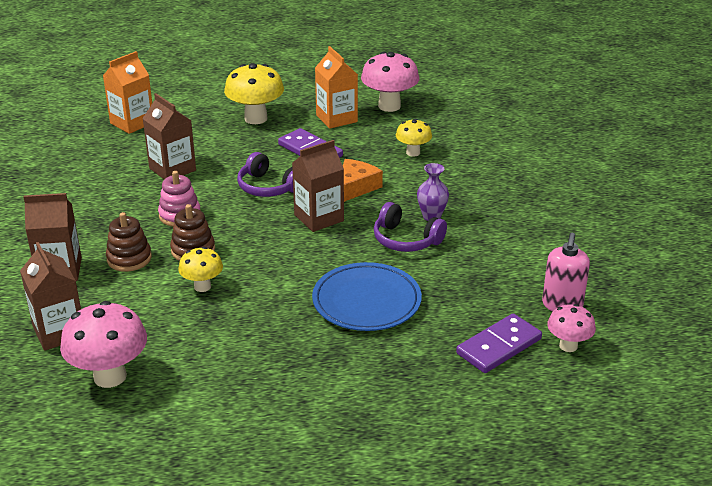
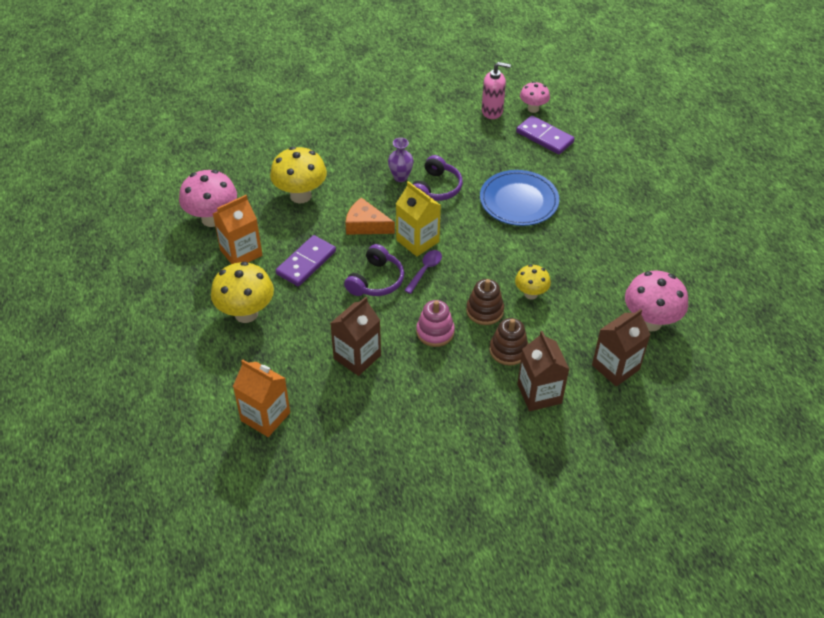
camera: 100 degrees left, 15 degrees up
brown carton [292,140,344,232] -> yellow carton [396,181,441,257]
yellow mushroom [396,119,432,157] -> yellow mushroom [270,147,327,204], size x1.71
none -> purple spoon [404,250,442,294]

